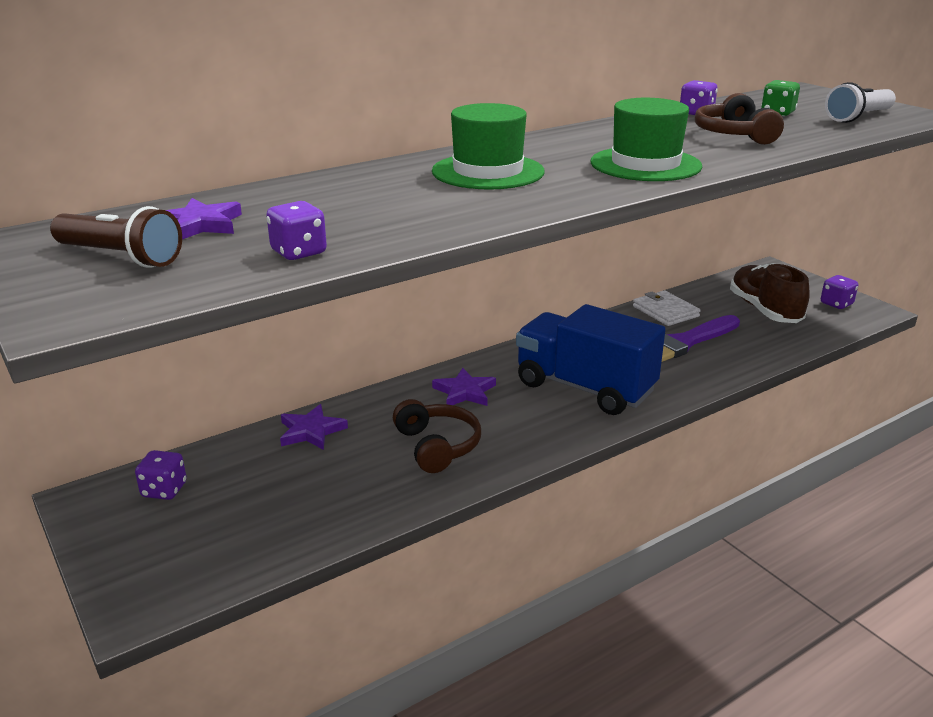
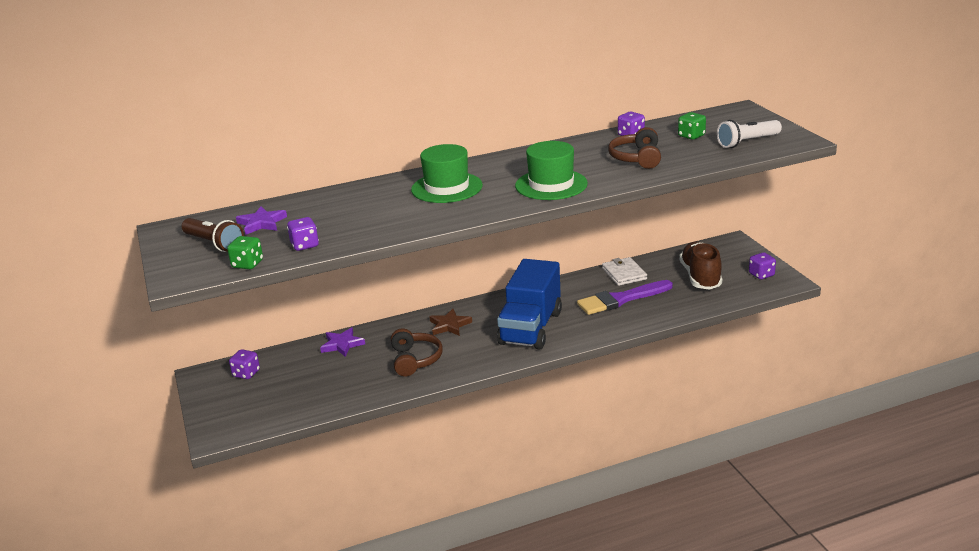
camera: 15 degrees right, 0 degrees up
purple star [432,368,496,406] -> brown star [429,309,472,336]
blue truck [516,304,666,415] -> blue truck turned 120 degrees counterclockwise [497,259,562,349]
none -> green dice [227,236,263,269]

